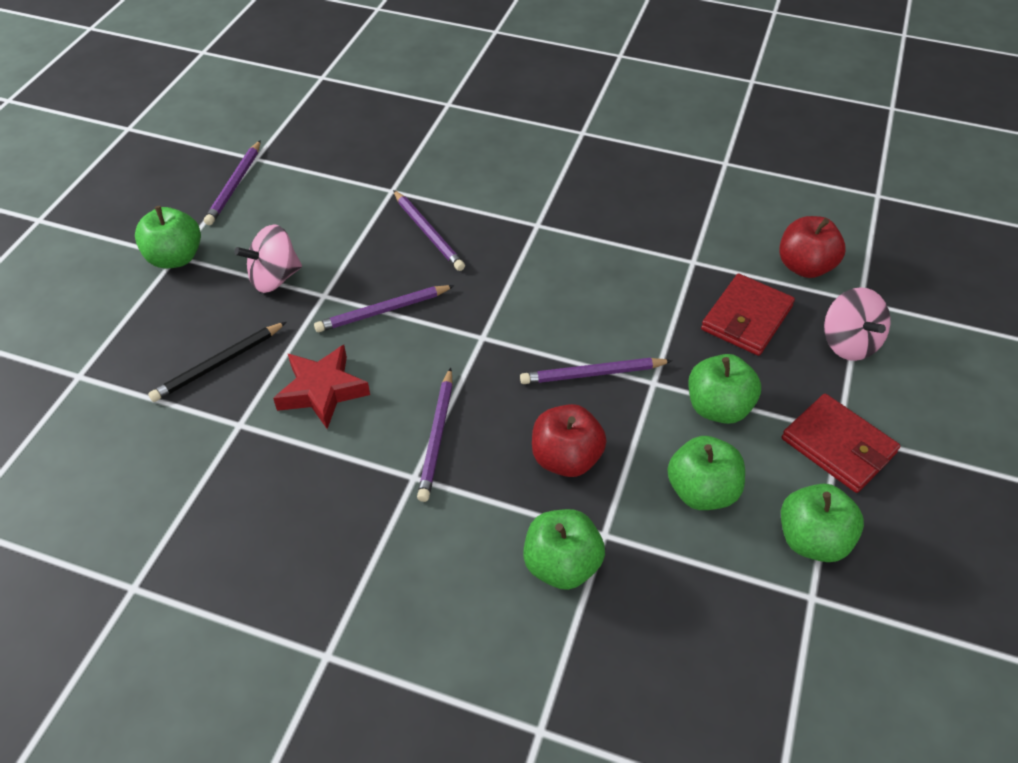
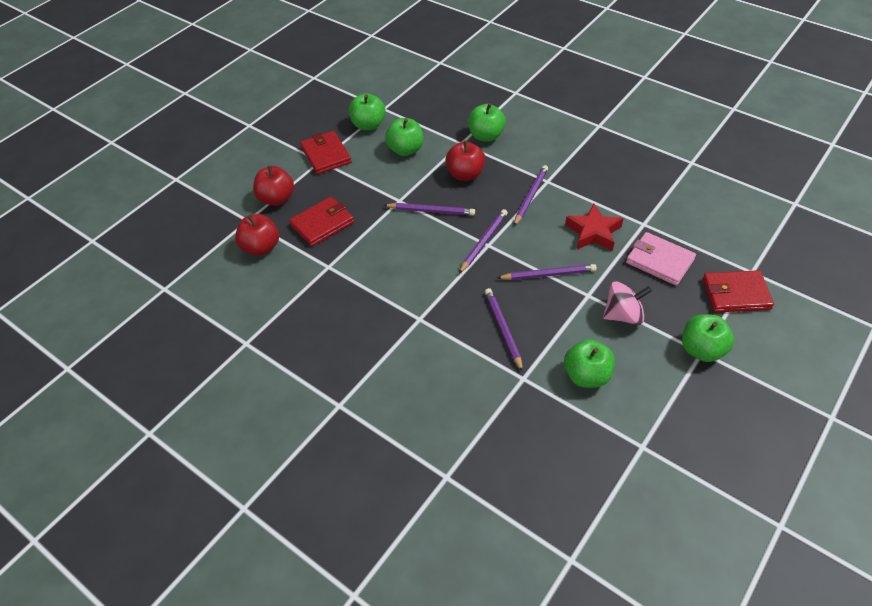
camera: 160 degrees left, 0 degrees up
black pencil [148,322,286,402] -> pink wallet [626,232,696,286]
purple pencil [204,140,261,225] -> purple pencil moved to [459,209,508,273]
green apple [688,354,761,424] -> green apple moved to [564,339,615,388]
pink spinning top [824,287,890,361] -> red apple [253,165,294,206]
none -> red wallet [703,270,774,313]

